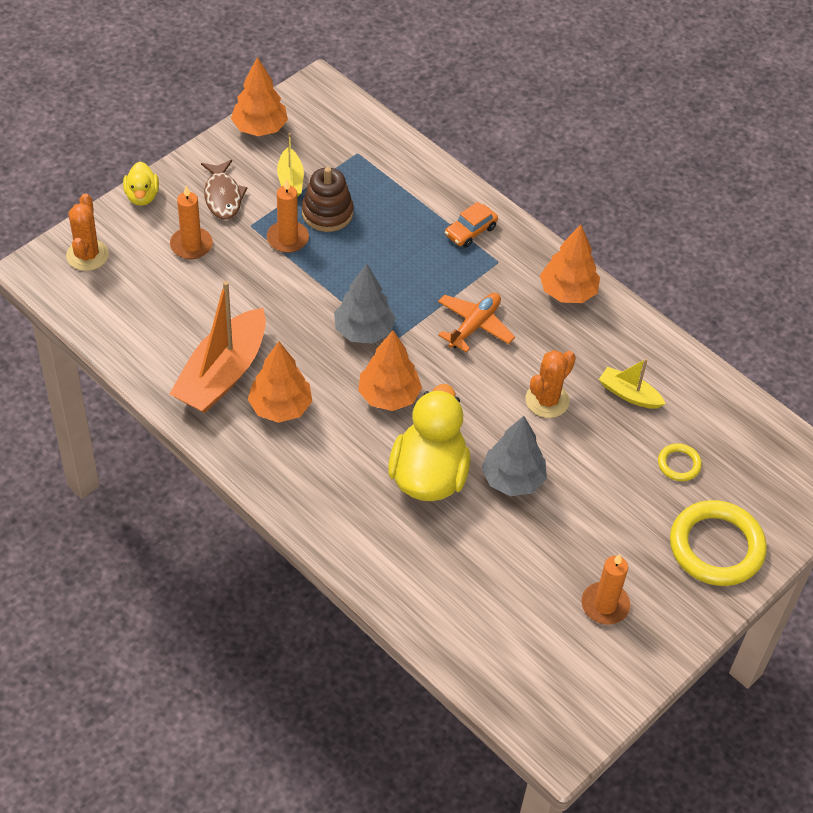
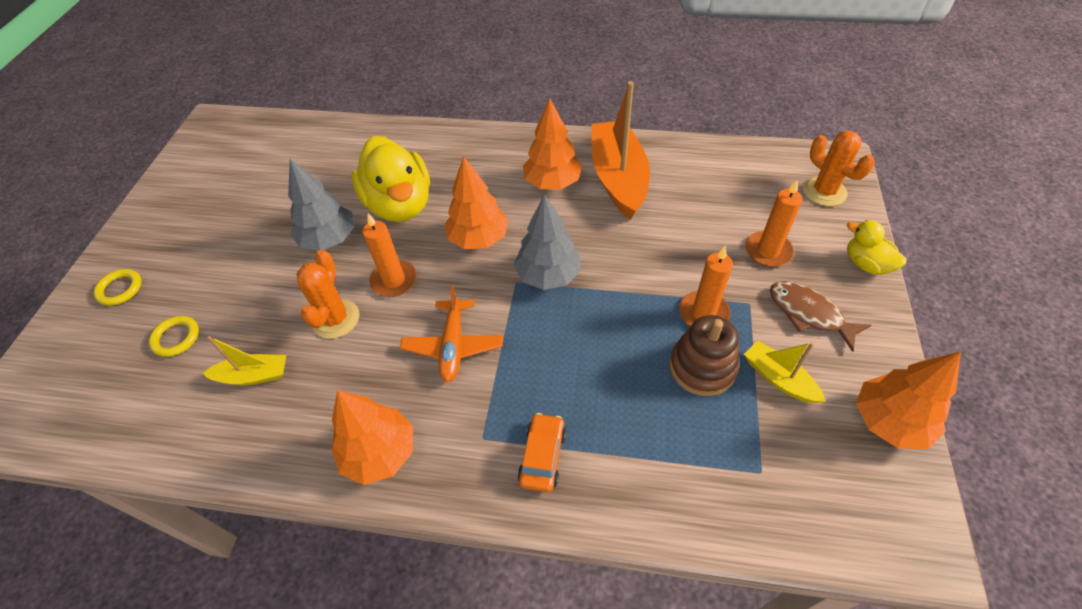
camera: 150 degrees right, 0 degrees up
orange candle [581,554,630,625] -> orange candle moved to [362,213,417,297]
yellow ring [670,500,767,586] -> yellow ring [94,269,142,306], size x0.47

